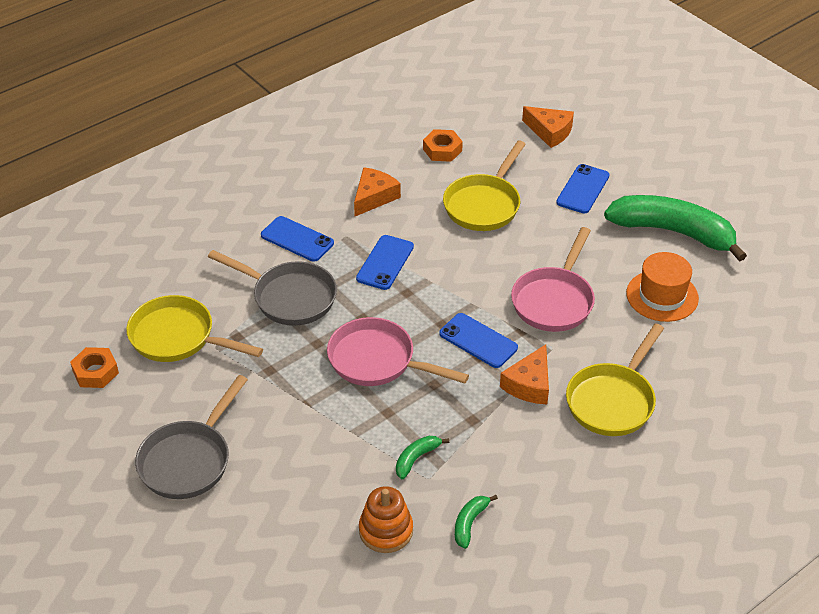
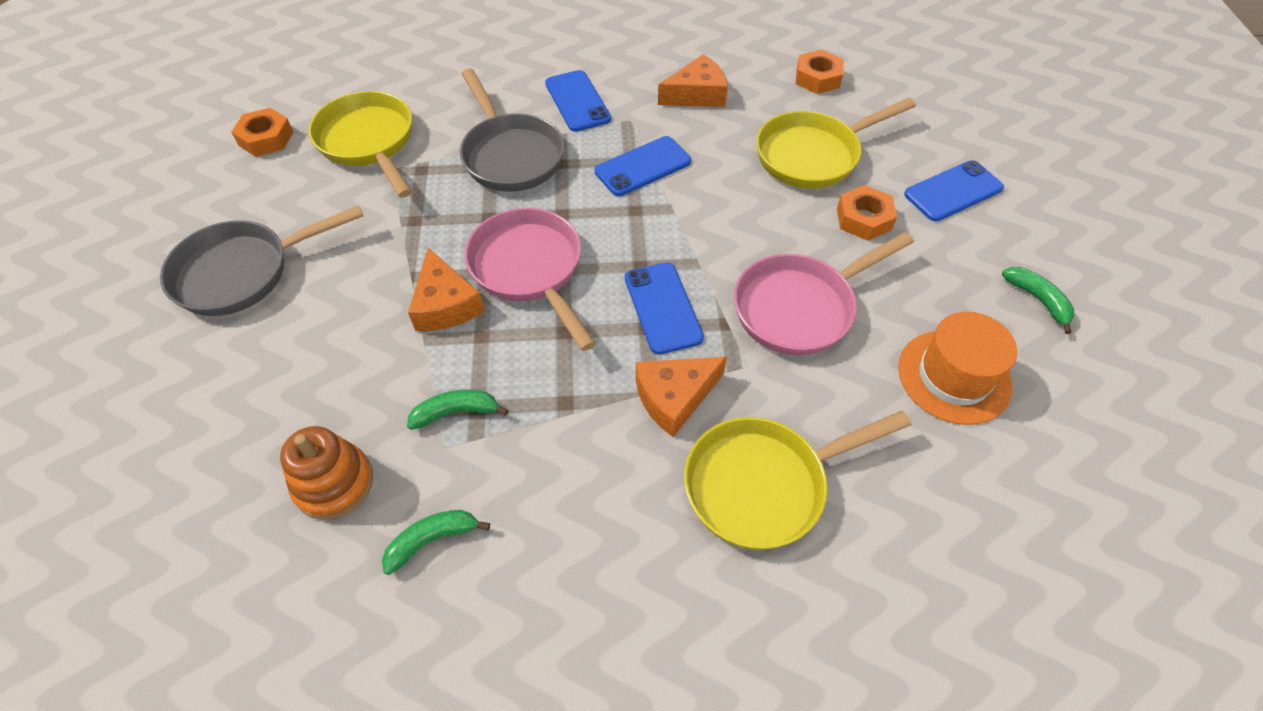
camera: 35 degrees right, 10 degrees up
orange cheese [522,106,574,148] -> orange cheese moved to [408,248,485,331]
green banana [604,195,747,262] -> green banana [1002,267,1074,334], size x0.41
none -> orange nut [837,185,897,241]

